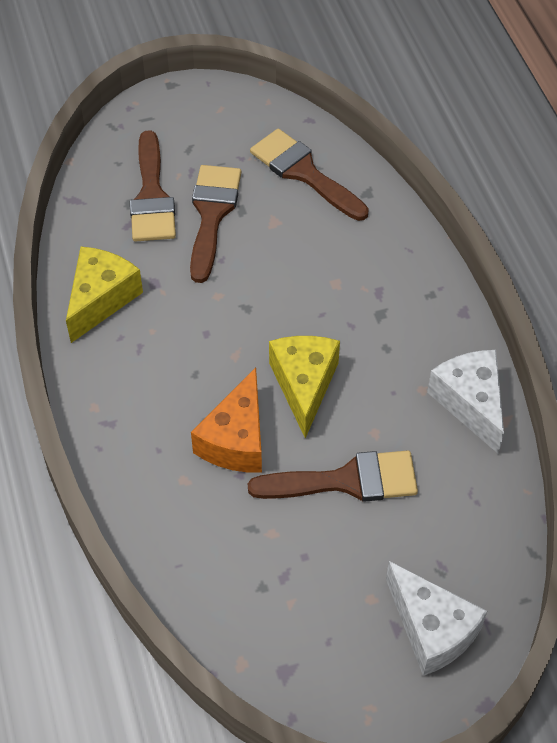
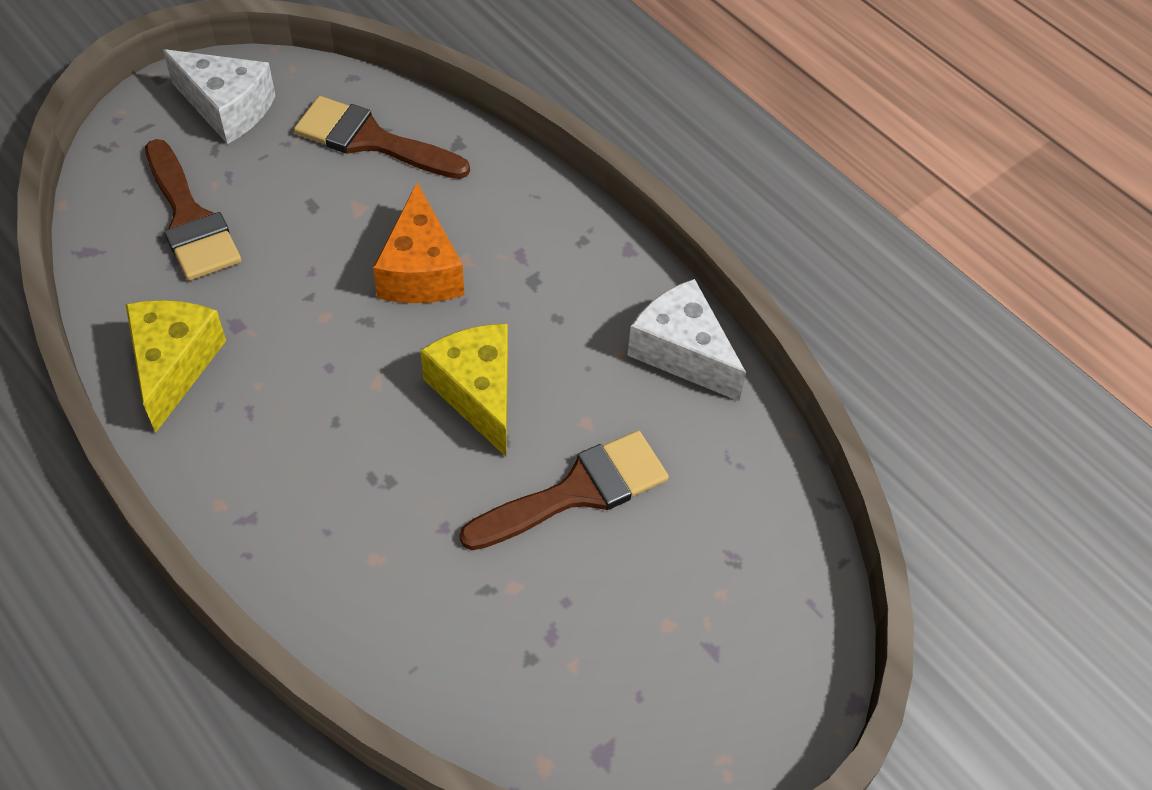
camera: 25 degrees left, 0 degrees up
brown brush [190,165,241,283] -> none
orange cheese [191,368,262,473] -> orange cheese moved to [373,183,464,303]
white cheese [386,561,487,676] -> white cheese moved to [163,49,276,144]

